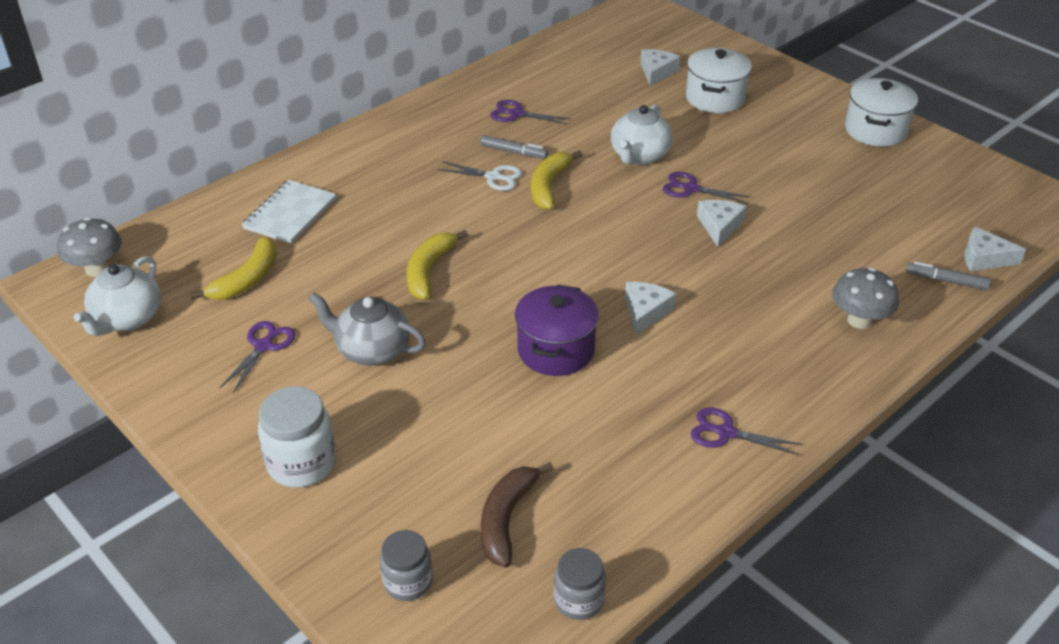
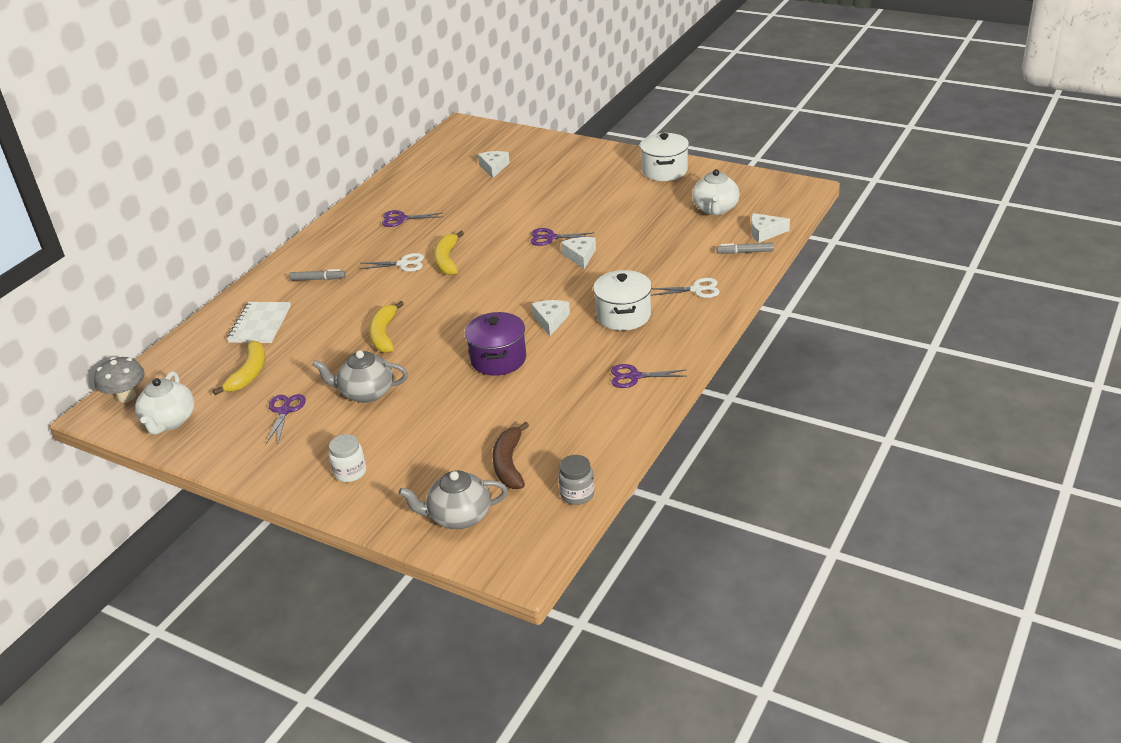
camera: 15 degrees left, 5 degrees down
white jar [258,386,336,488] -> white jar [329,434,366,482], size x0.65
grey jar [380,530,433,601] -> grey teapot [398,470,508,529]
grey marker [480,135,548,159] -> grey marker moved to [289,269,345,281]
white teapot [611,104,673,165] -> white teapot moved to [692,169,740,215]
white pot [686,48,752,113] -> white pot moved to [593,270,652,331]
grey mushroom [832,268,899,329] -> white scissors [650,278,720,298]

